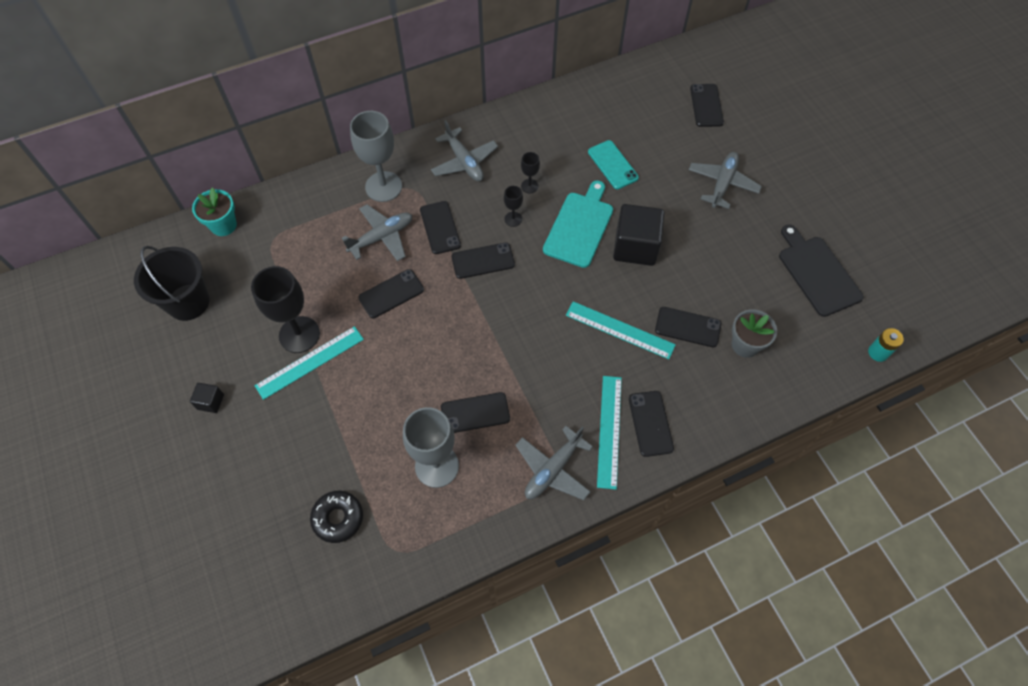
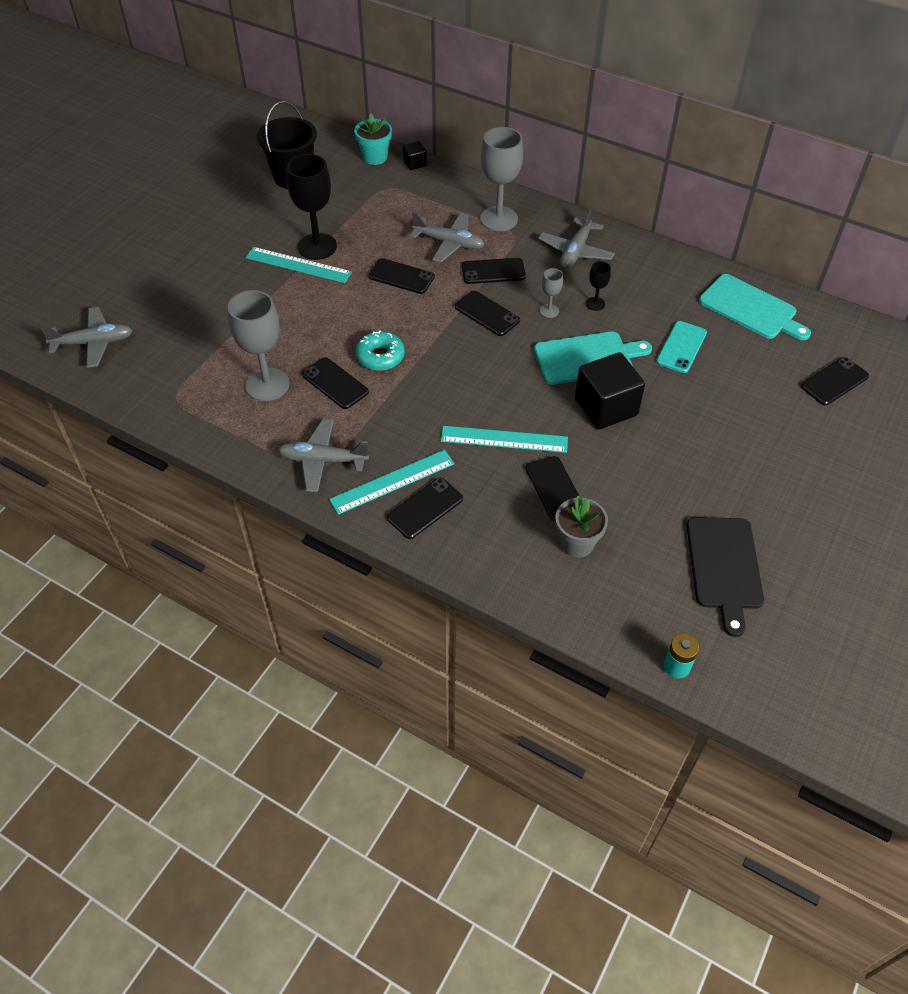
camera: 55 degrees right, 10 degrees down
black cube [190,383,224,413] -> black cube moved to [403,141,427,170]
black donut [310,491,363,543] -> none
black phone [420,201,461,254] -> black phone turned 45 degrees clockwise [462,258,526,284]
black goblet [504,186,523,227] -> grey goblet [540,268,563,318]
turquoise ruler [566,301,676,359] -> turquoise ruler turned 75 degrees counterclockwise [441,426,568,453]
grey plane [689,152,762,209] -> grey plane moved to [40,307,133,368]
black cutting board [779,224,864,317] -> black cutting board turned 150 degrees clockwise [686,517,764,637]
none -> turquoise donut [356,330,405,371]
none -> turquoise cutting board [699,274,811,340]

